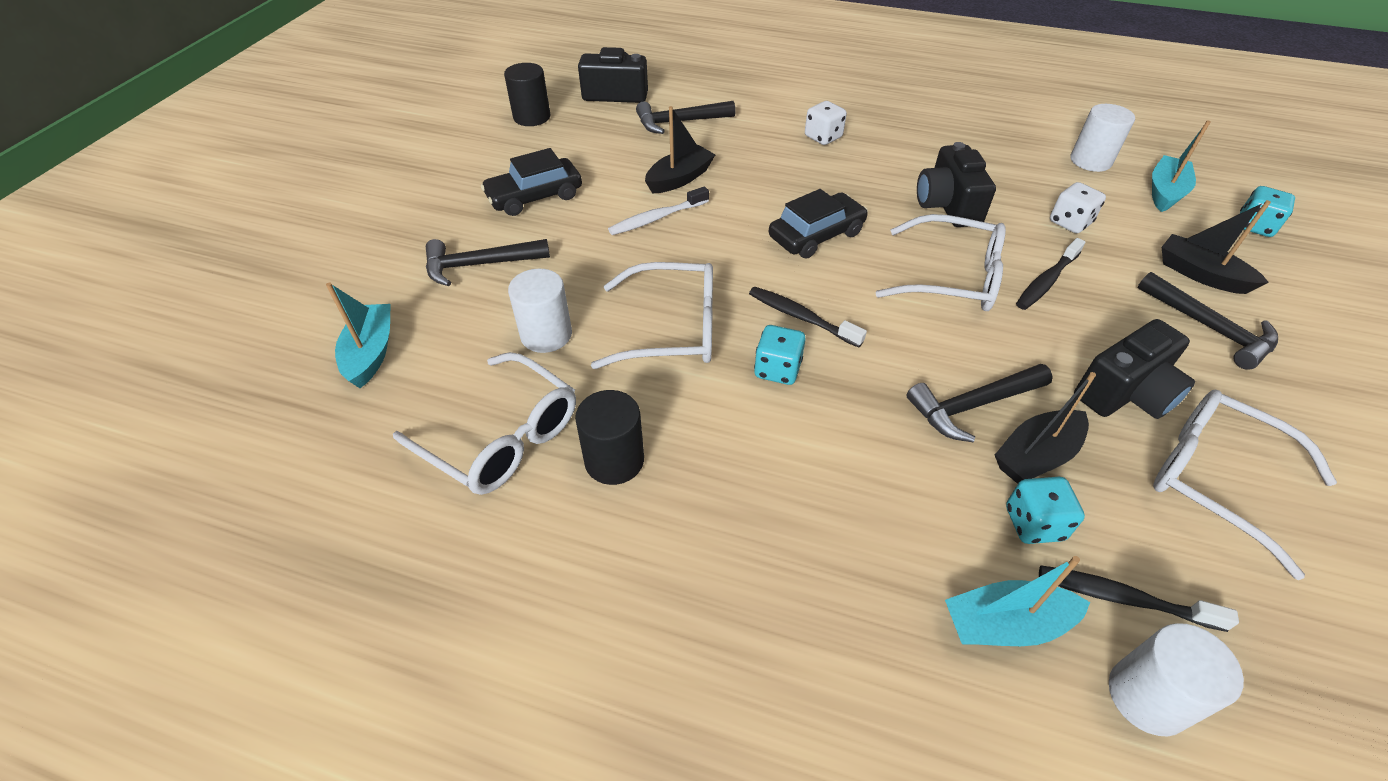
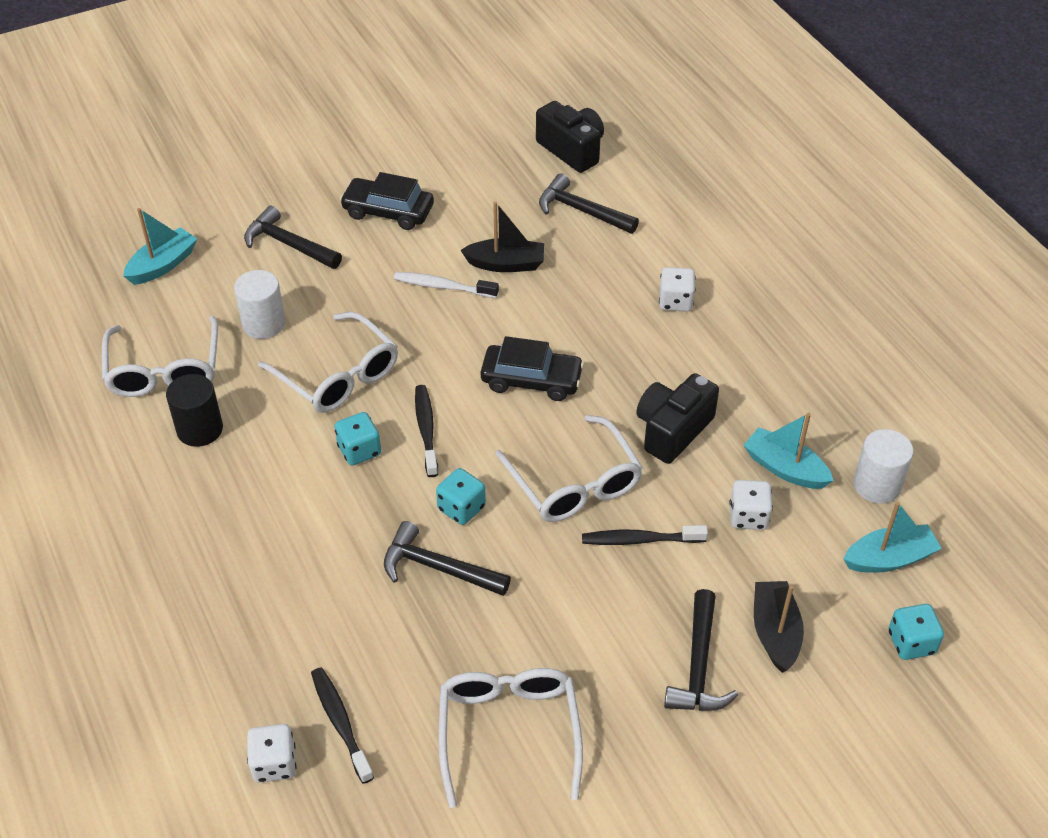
camera: 45 degrees right, 0 degrees up
black cylinder [504,63,550,126] -> none
turquoise boat [945,556,1090,646] -> turquoise boat moved to [744,413,834,489]
black boat [995,372,1096,484] -> none
turquoise dice [1006,477,1085,544] -> turquoise dice moved to [436,468,486,525]
black camera [1074,319,1195,419] -> none
white cylinder [1109,623,1244,736] -> white dice [247,724,296,783]

